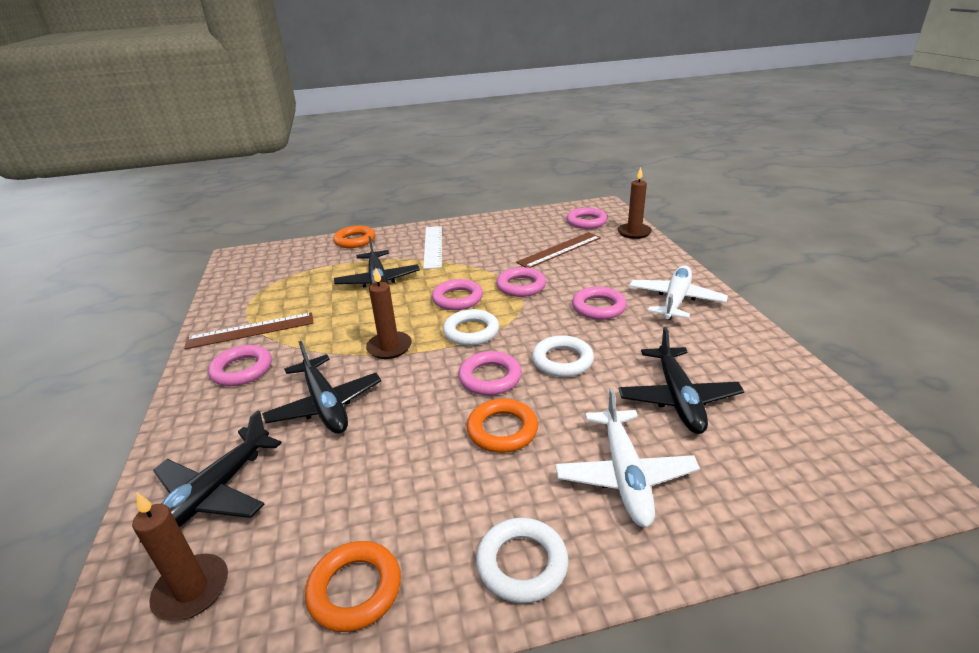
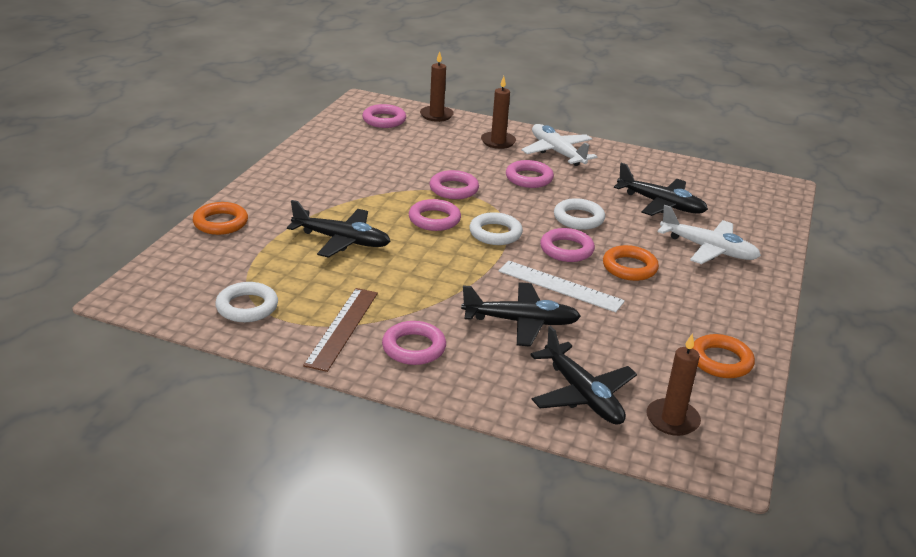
camera: 60 degrees left, 0 degrees up
brown candle [366,268,412,359] -> brown candle moved to [481,76,516,149]
white ruler [423,226,442,269] -> white ruler moved to [498,261,625,312]
white ring [476,518,569,603] -> white ring moved to [215,282,278,322]
brown ruler [516,232,601,268] -> none

